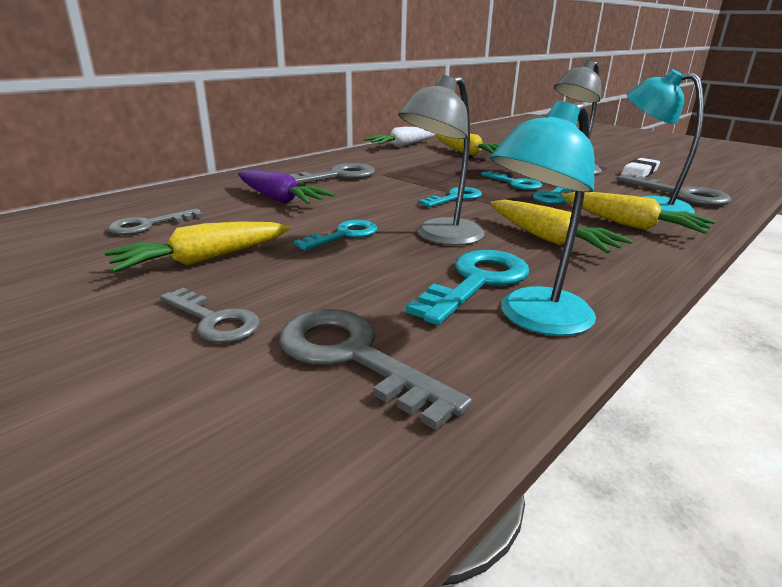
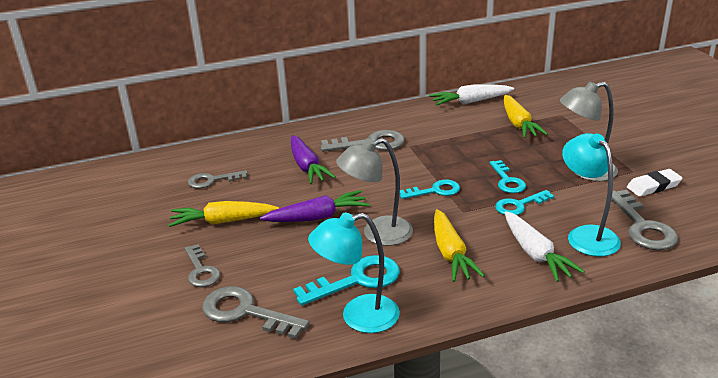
camera: 30 degrees right, 5 degrees up
grey key [279,309,472,430] -> grey key turned 45 degrees counterclockwise [202,286,309,339]
turquoise key [293,220,377,251] -> purple carrot [260,190,369,222]
yellow carrot [562,192,715,234] -> white carrot [505,211,585,282]

